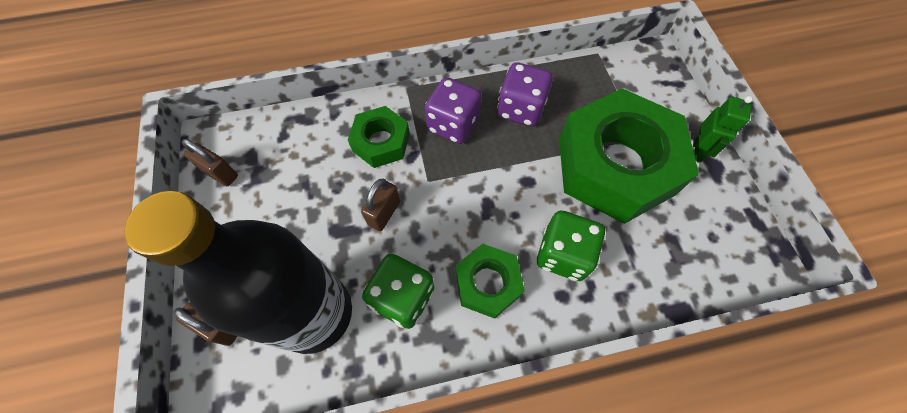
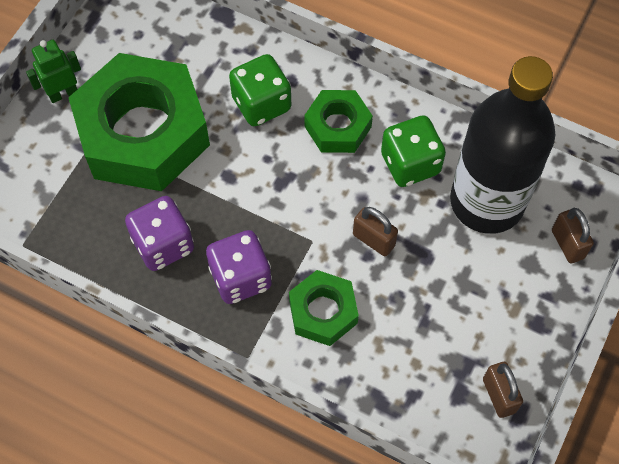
camera: 140 degrees left, 0 degrees up
brown padlock [361,179,400,231] -> brown padlock turned 60 degrees clockwise [353,207,398,256]

